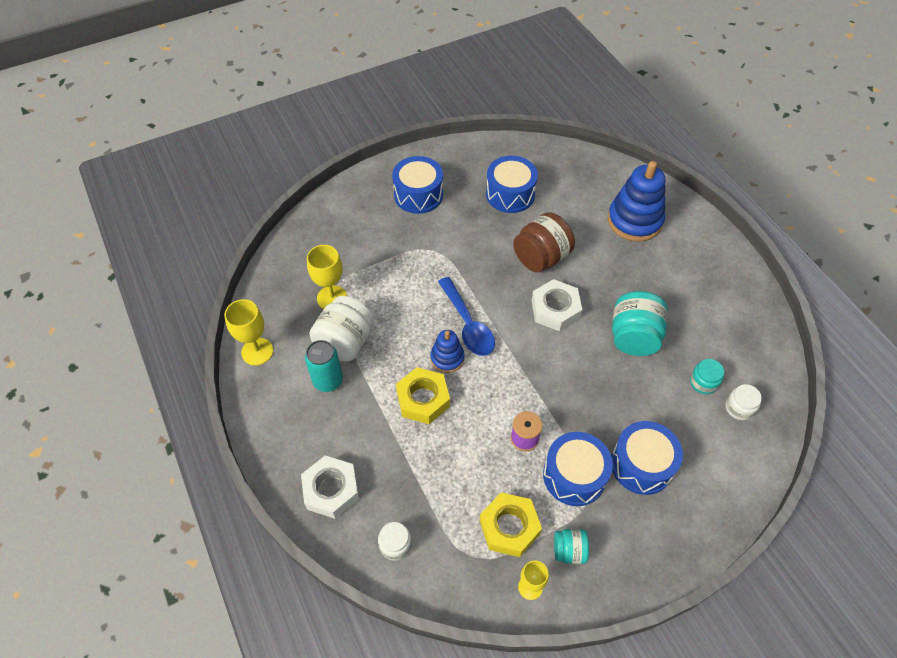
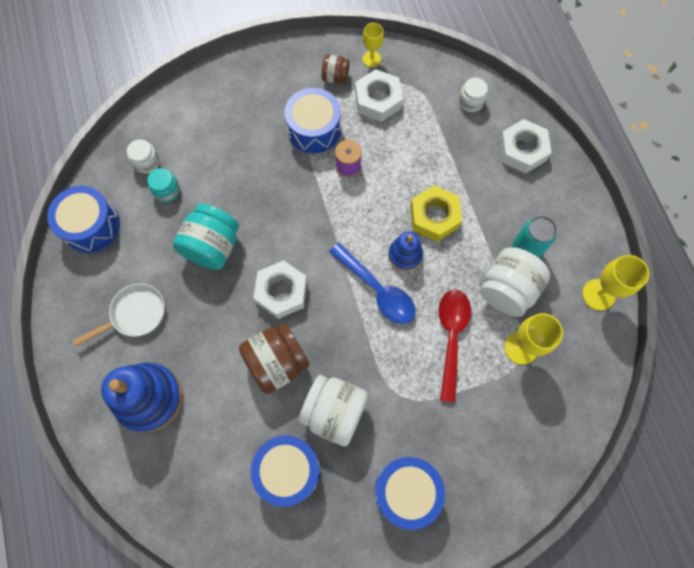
camera: 170 degrees left, 15 degrees up
blue spoon [438,277,495,356] -> blue spoon turned 150 degrees clockwise [329,243,416,324]
yellow nut [480,492,542,557] -> white nut [355,69,403,122]
turquoise jar [554,529,589,564] -> brown jar [322,54,349,84]
blue drum [611,421,683,495] -> blue drum moved to [47,186,120,253]
none -> white pan [73,283,165,346]
none -> white jar [299,375,369,446]
none -> red spoon [439,290,471,402]

